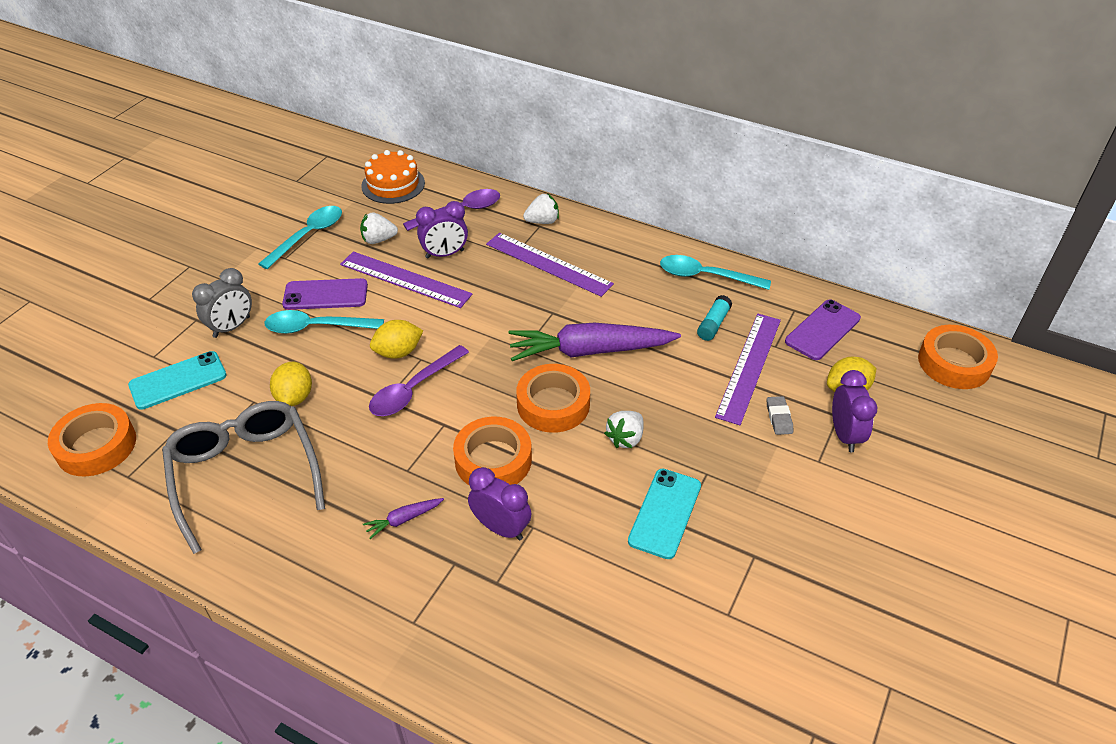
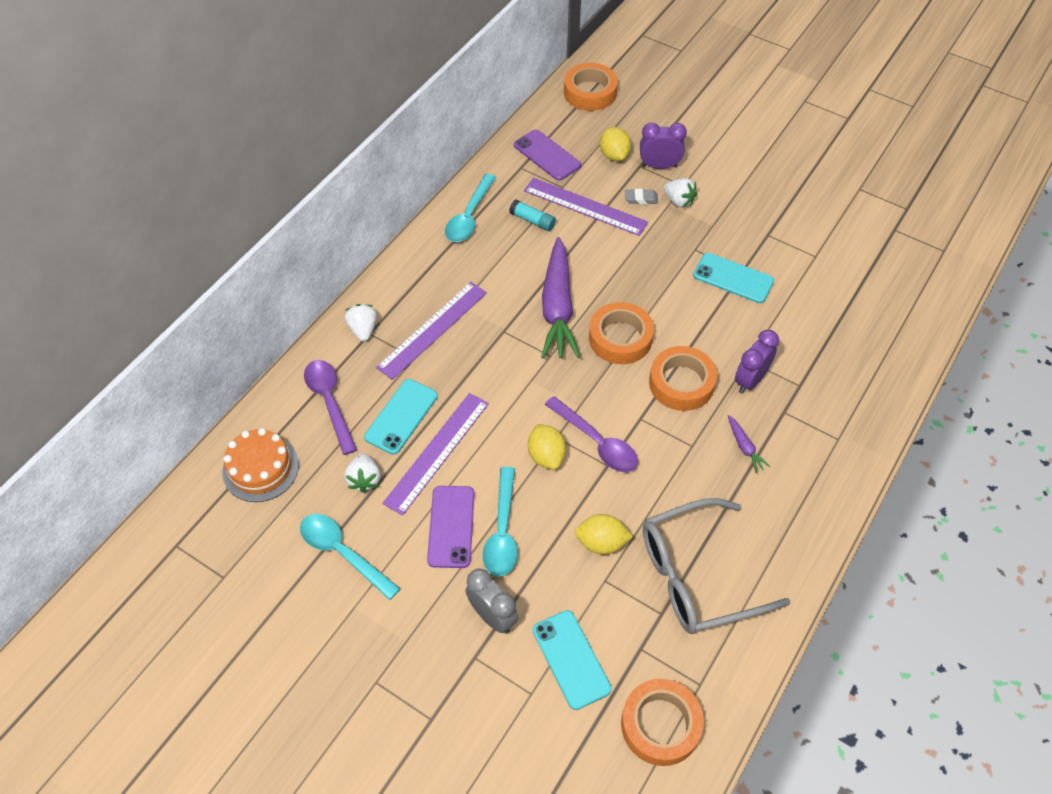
camera: 85 degrees left, 10 degrees up
purple clock [416,201,468,259] -> turquoise phone [364,379,438,455]
white strawberry [604,411,644,448] -> white strawberry moved to [664,178,697,208]

